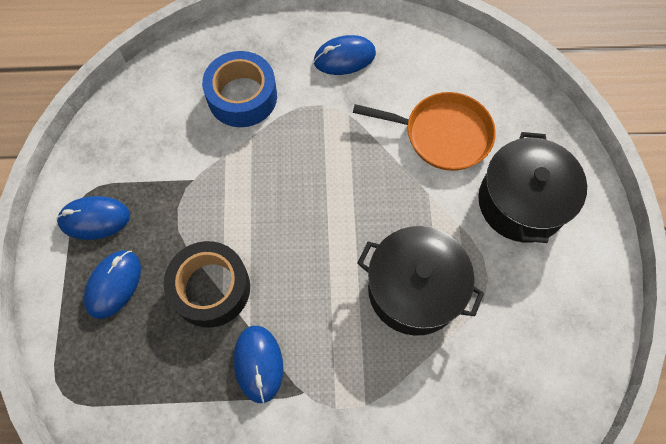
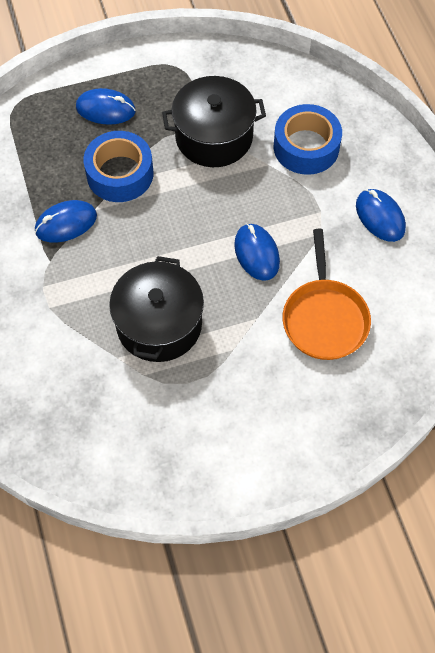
camera: 75 degrees right, 5 degrees down
blue mouse [56,196,130,240] -> blue mouse moved to [234,223,280,281]
black tape [164,241,250,328] -> blue tape [83,131,153,202]
black pot [478,132,587,243] -> black pot moved to [162,76,266,167]

